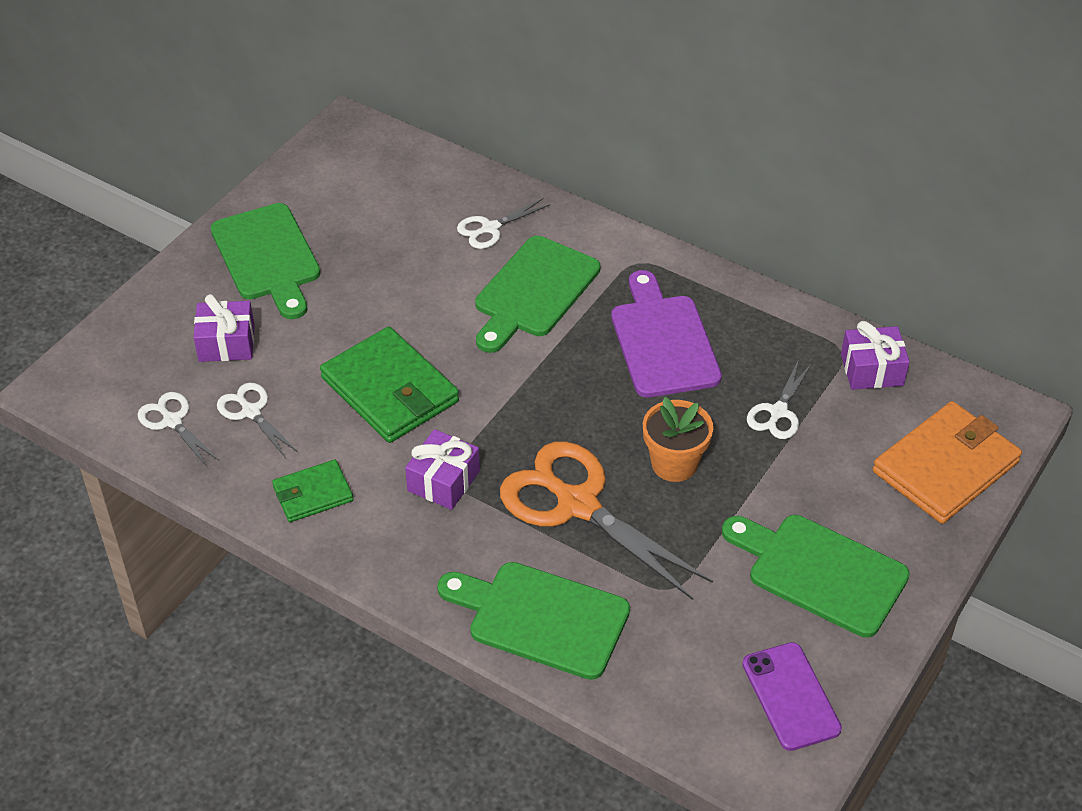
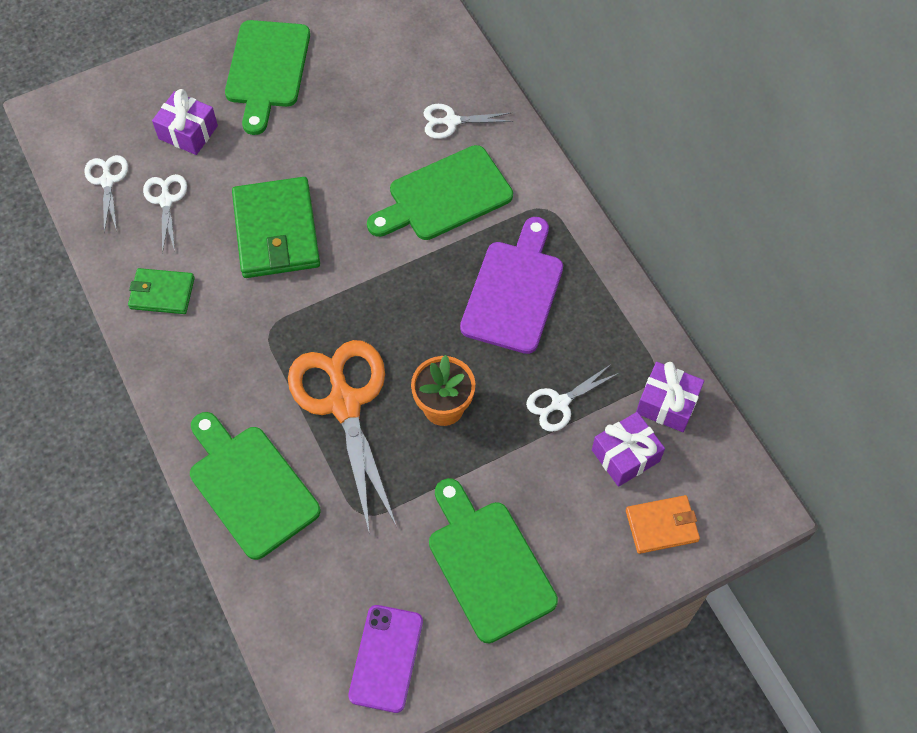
camera: 30 degrees right, 15 degrees up
purple gift [405,429,480,510] -> purple gift moved to [592,412,665,487]
orange wallet [873,401,1022,524] -> orange wallet [626,495,700,554], size x0.55

